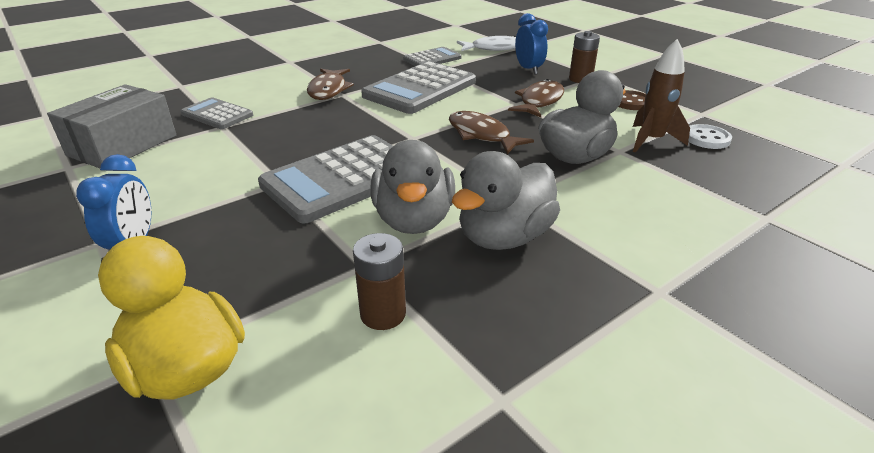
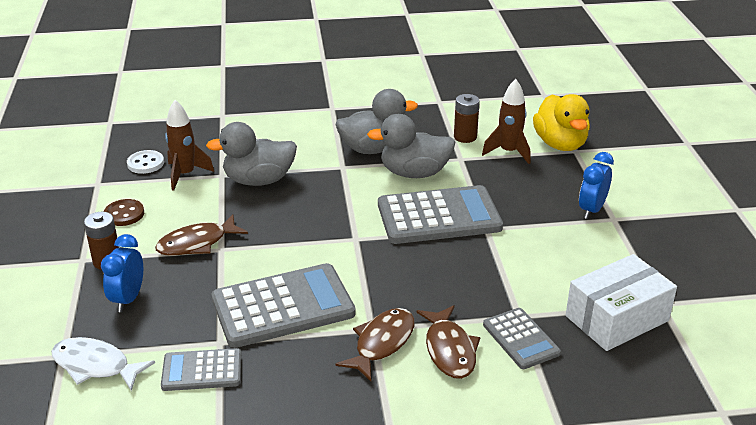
camera: 150 degrees left, 0 degrees up
grey box [47,84,176,168] -> white box [566,254,677,351]
grey duck [370,140,455,234] -> grey duck turned 120 degrees counterclockwise [367,114,456,178]
brown fish [449,111,534,154] -> brown fish moved to [416,305,480,379]
none -> brown rocket [482,79,530,164]

